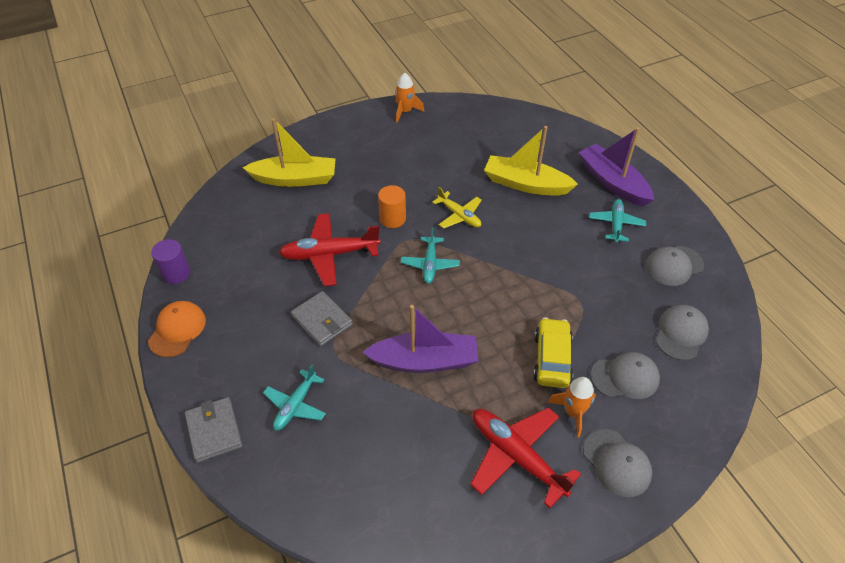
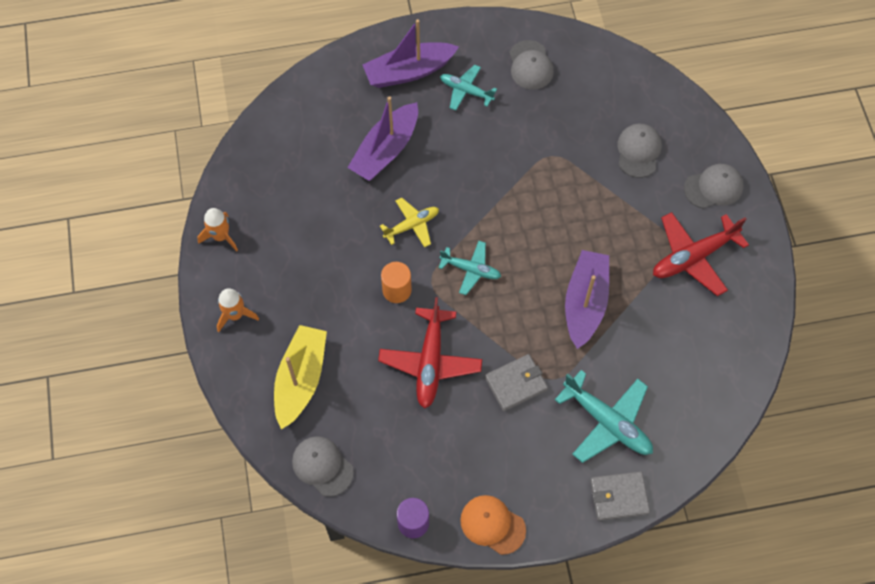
camera: 75 degrees left, 15 degrees up
turquoise plane [263,364,326,431] -> turquoise plane [555,370,653,463], size x1.63
yellow boat [484,126,578,196] -> purple boat [347,96,418,181]
yellow car [533,317,573,388] -> none
orange rocket [548,377,596,437] -> orange rocket moved to [217,288,259,332]
grey cap [656,305,709,360] -> grey cap moved to [292,436,354,497]

